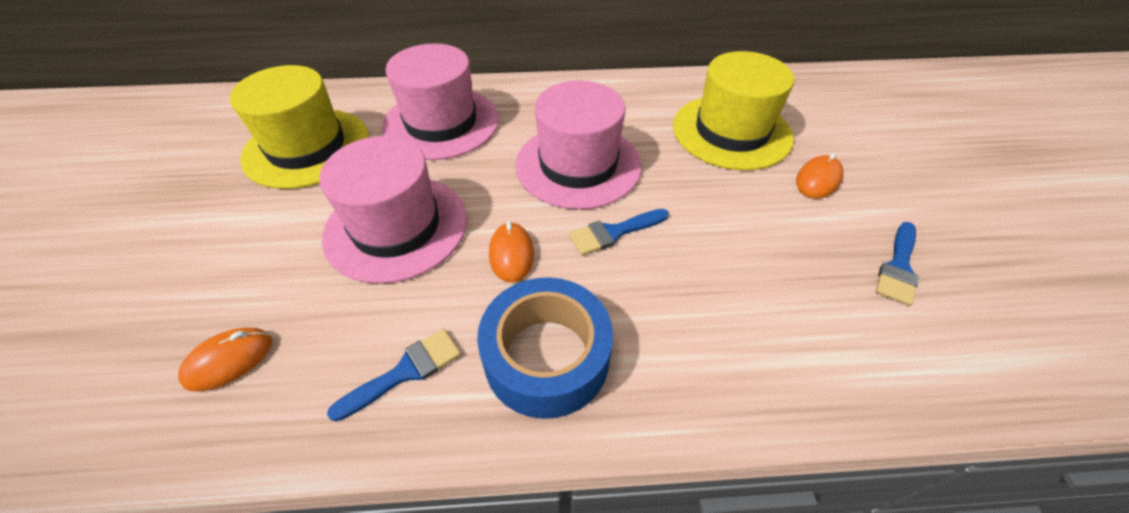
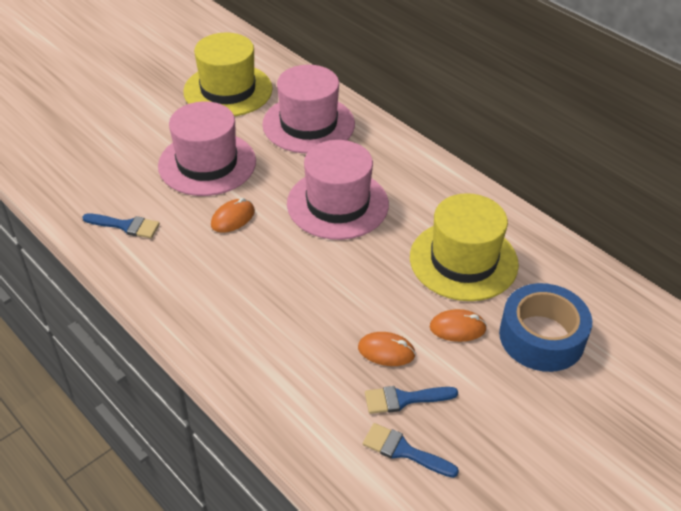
camera: 50 degrees right, 5 degrees down
orange mouse [178,327,272,391] -> orange mouse moved to [358,332,416,366]
blue tape [477,277,613,419] -> blue tape moved to [499,283,592,372]
blue brush [569,209,669,255] -> blue brush moved to [363,423,459,478]

